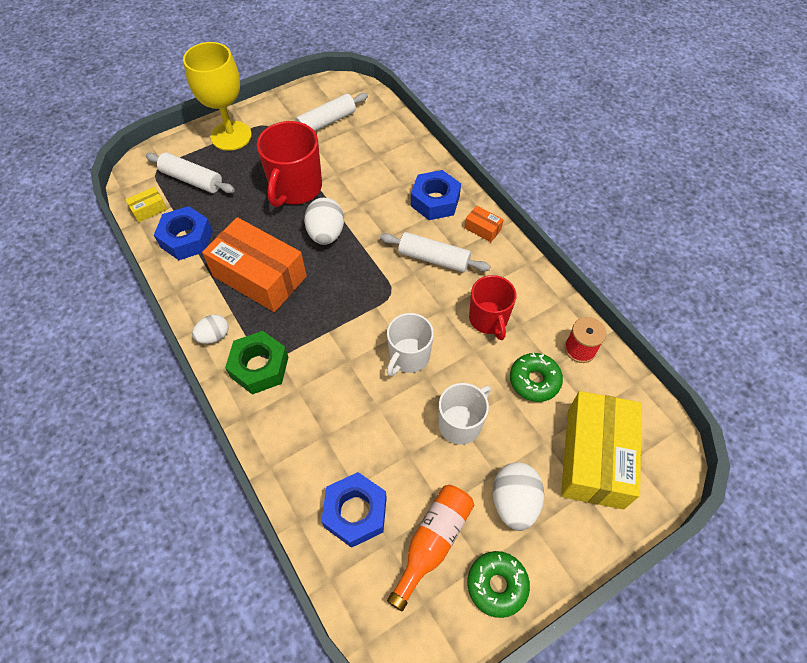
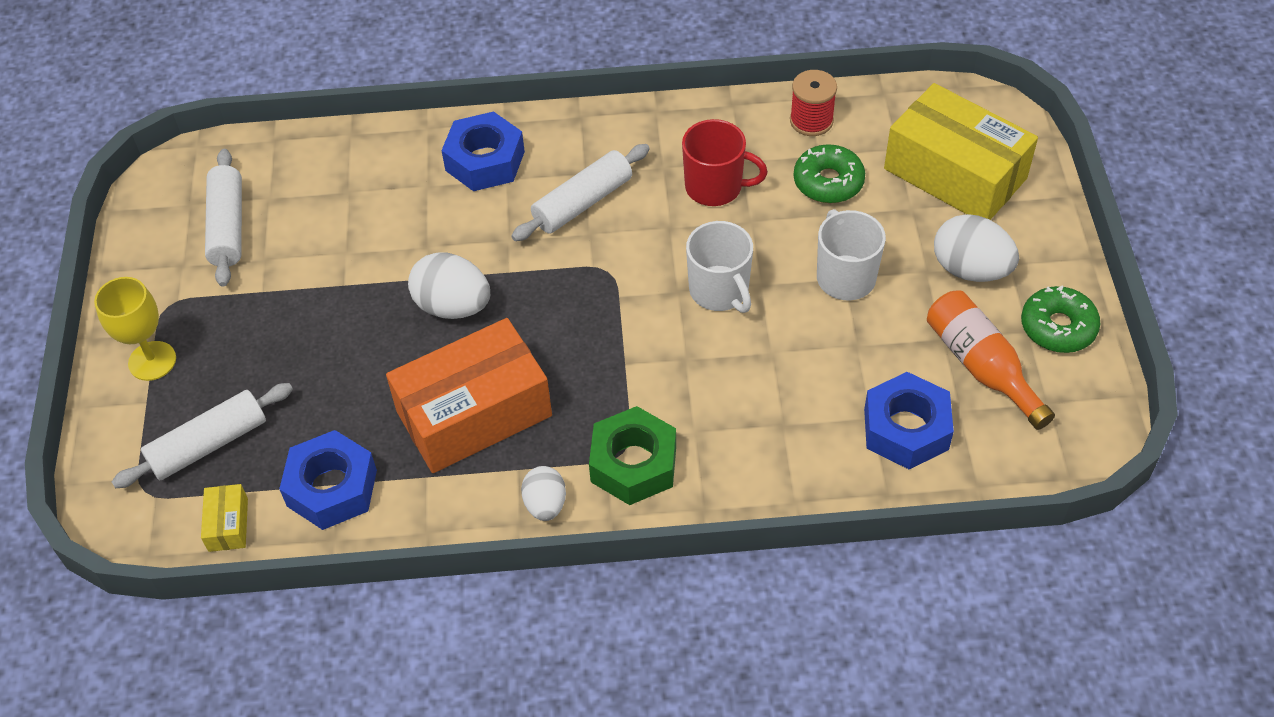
camera: 60 degrees left, 5 degrees down
yellow goblet [183,42,252,151] -> yellow goblet [94,277,176,381], size x0.62
red mug [257,121,322,207] -> none
orange box [465,206,504,242] -> none

